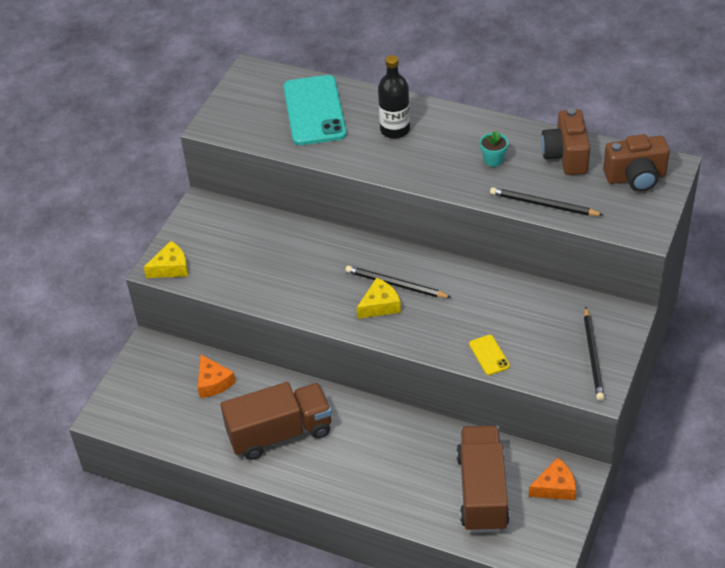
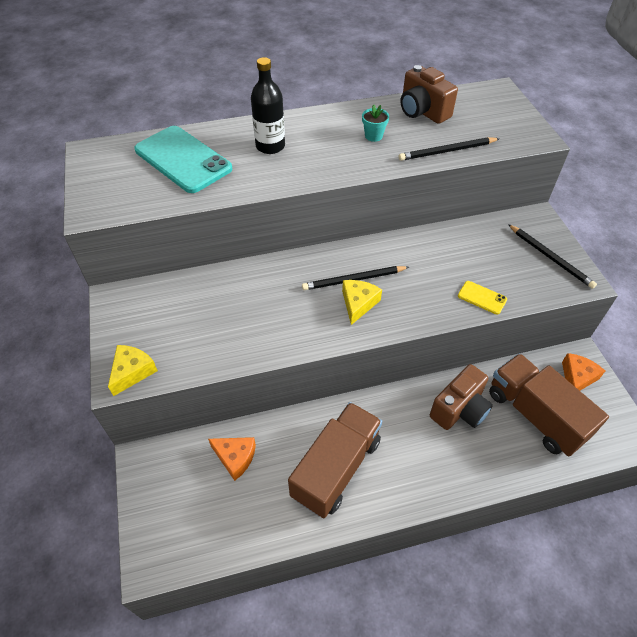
camera: 40 degrees left, 5 degrees up
brown camera [603,134,670,192] -> brown camera moved to [430,364,493,430]

